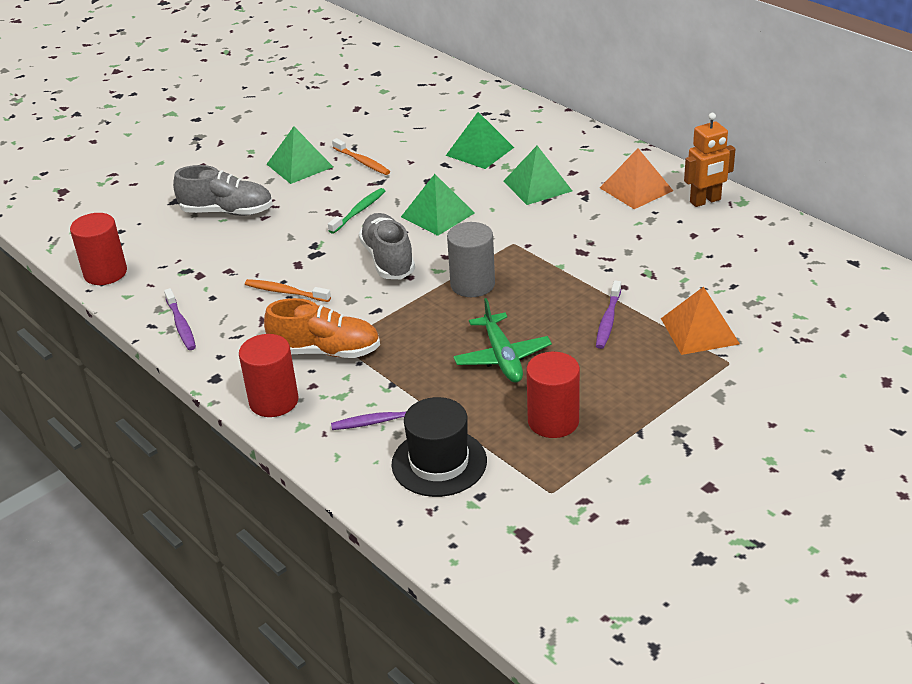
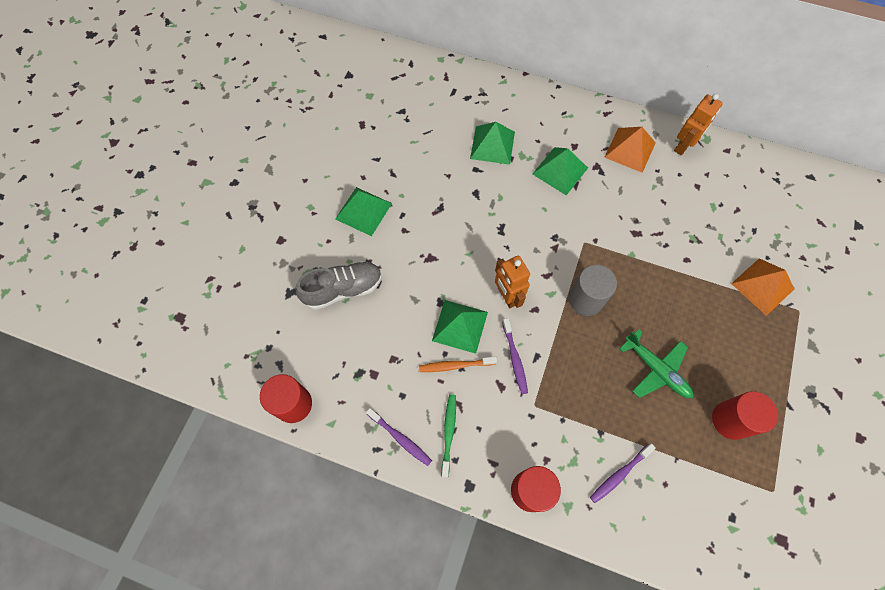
camera: 30 degrees left, 30 degrees up
orange shoe [264,298,380,358] -> none
green toothbrush [328,188,385,234] -> green toothbrush moved to [441,394,456,477]
orange toothbrush [332,138,390,175] -> none
grey shoe [359,213,415,279] -> orange robot [495,255,530,308]
black hat [391,397,487,497] -> none
green pyramid [401,174,474,236] -> green pyramid moved to [432,300,488,354]
purple toothbrush [596,281,621,349] -> purple toothbrush moved to [502,318,528,394]

